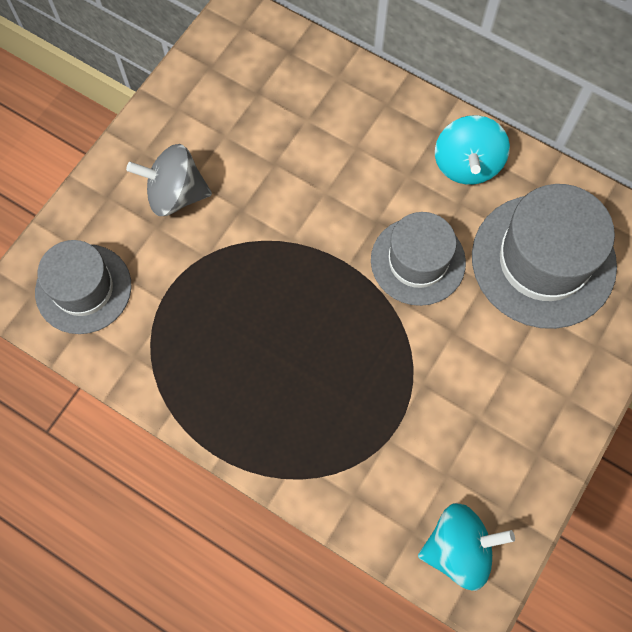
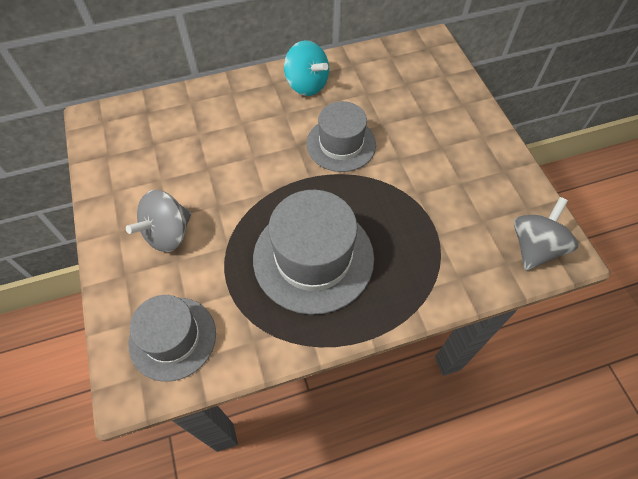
camera: 50 degrees left, 10 degrees down
turquoise spinning top [418,503,515,591] -> grey spinning top [514,197,578,271]
grey hat [472,184,617,329] -> grey hat moved to [253,190,374,315]

